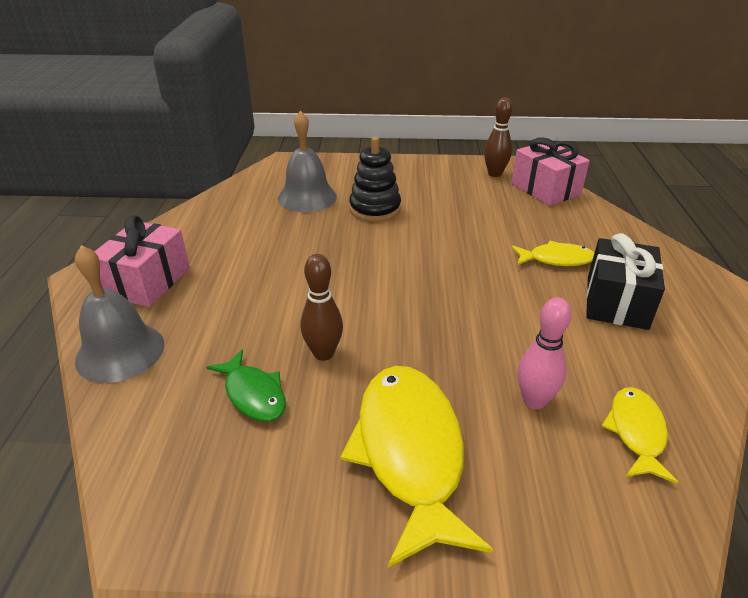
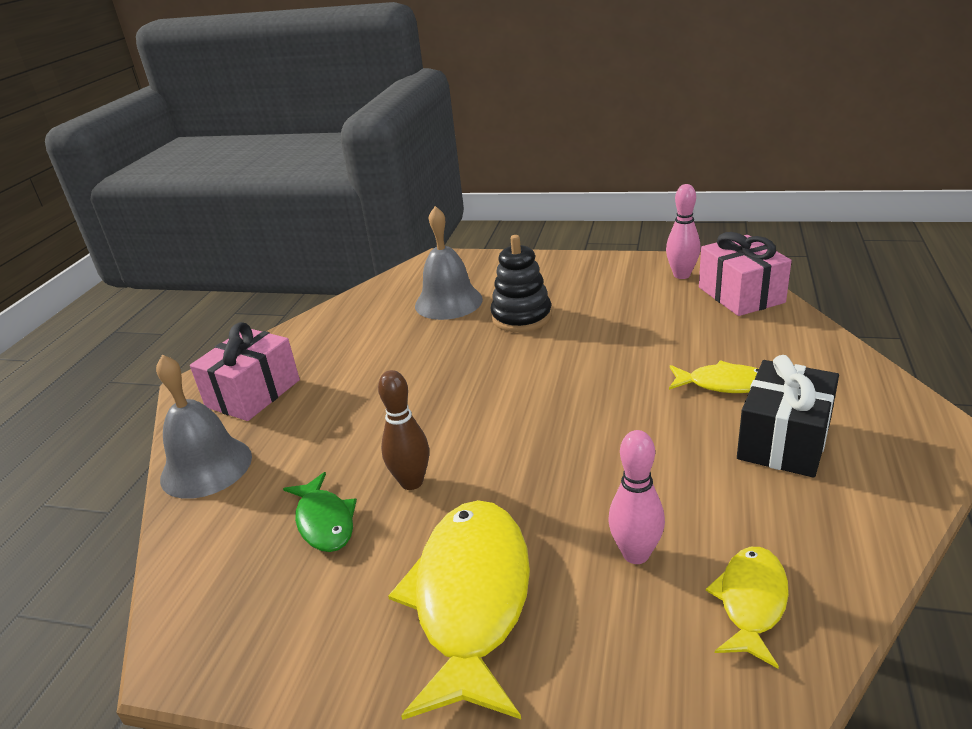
camera: 15 degrees right, 5 degrees down
brown bowling pin [484,98,513,177] -> pink bowling pin [666,184,701,279]

